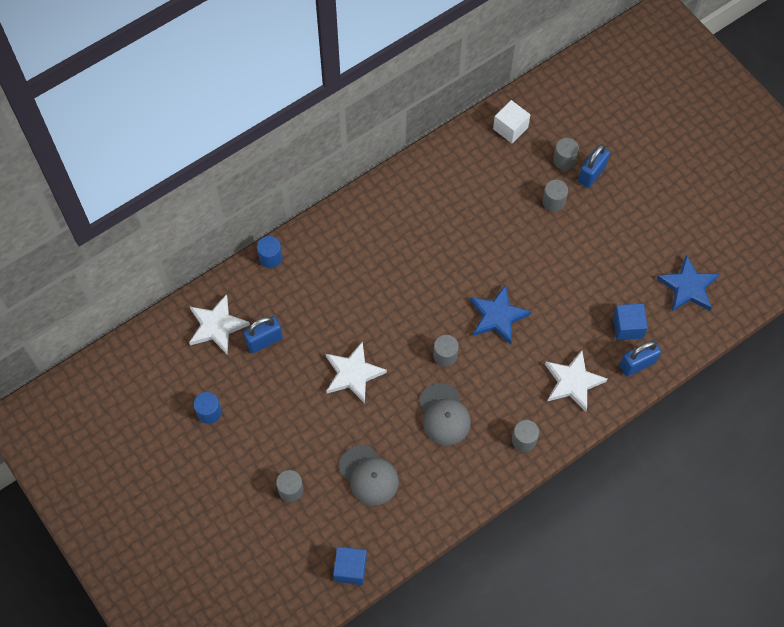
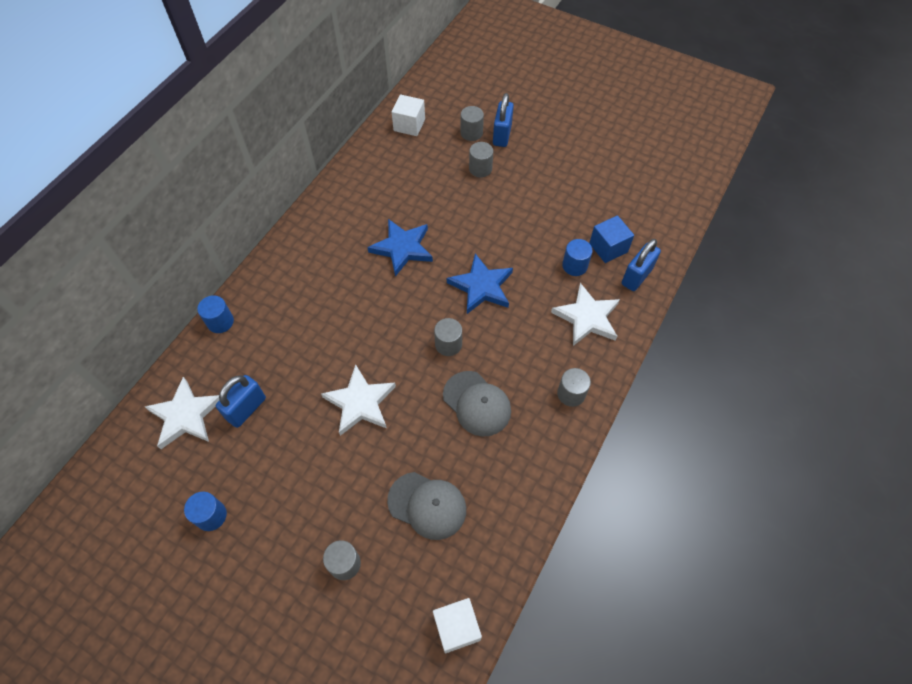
camera: 25 degrees left, 5 degrees down
blue cube [333,547,367,585] -> white cube [433,598,482,653]
blue star [656,254,720,311] -> blue star moved to [367,219,433,277]
none -> blue cylinder [562,239,593,276]

